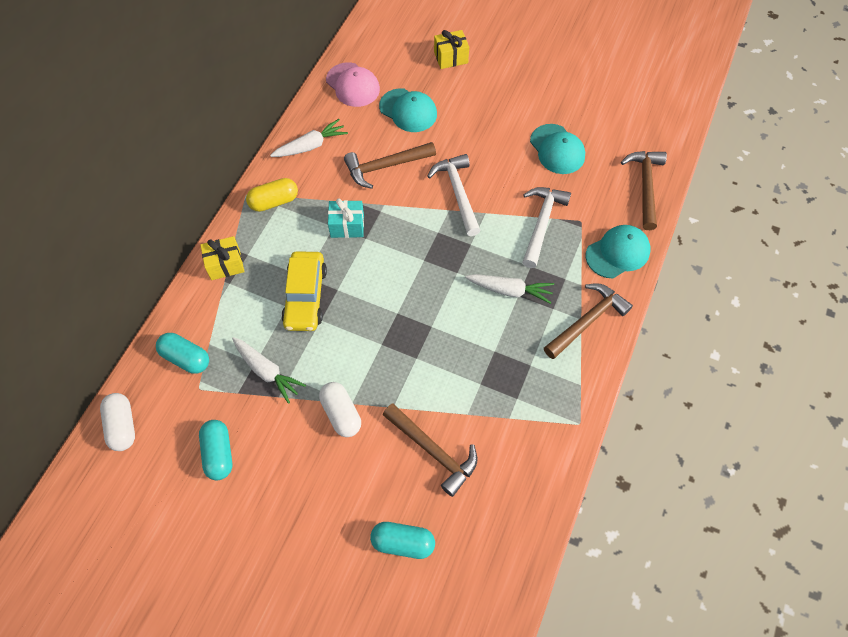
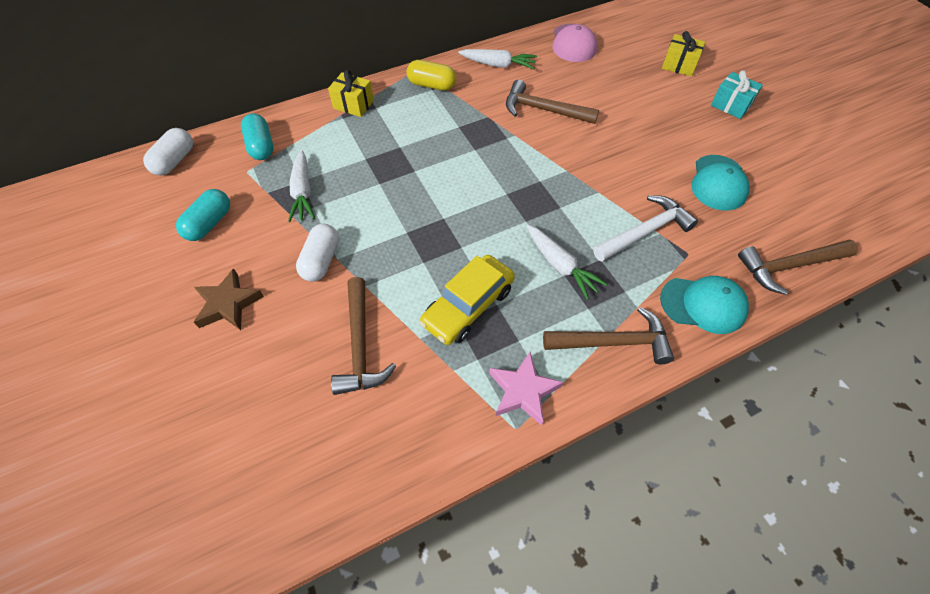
camera: 40 degrees right, 5 degrees down
yellow car [281,251,327,331] -> yellow car moved to [420,255,515,345]
turquoise gift [328,198,364,238] -> turquoise gift moved to [711,70,763,119]
turquoise capsule [370,522,435,559] -> none
turquoise cap [379,88,437,132] -> none
white hammer [427,154,481,236] -> none
brown hammer [621,151,667,230] -> brown hammer turned 150 degrees counterclockwise [738,239,858,295]
none -> brown star [194,268,264,330]
none -> pink star [489,352,563,426]

